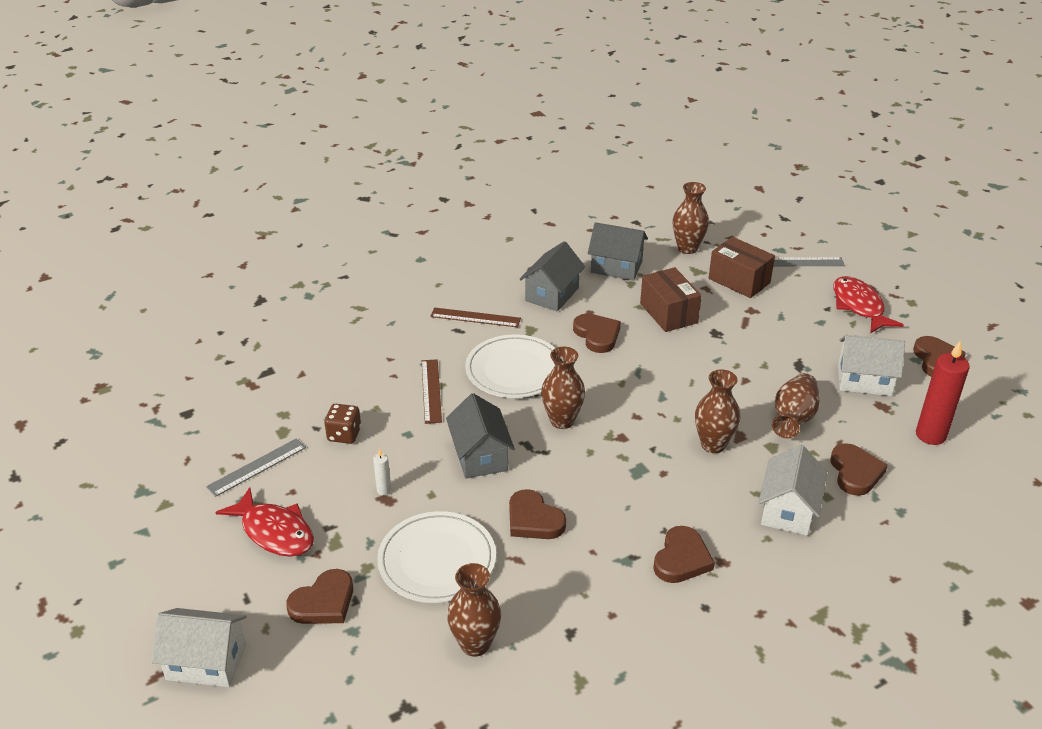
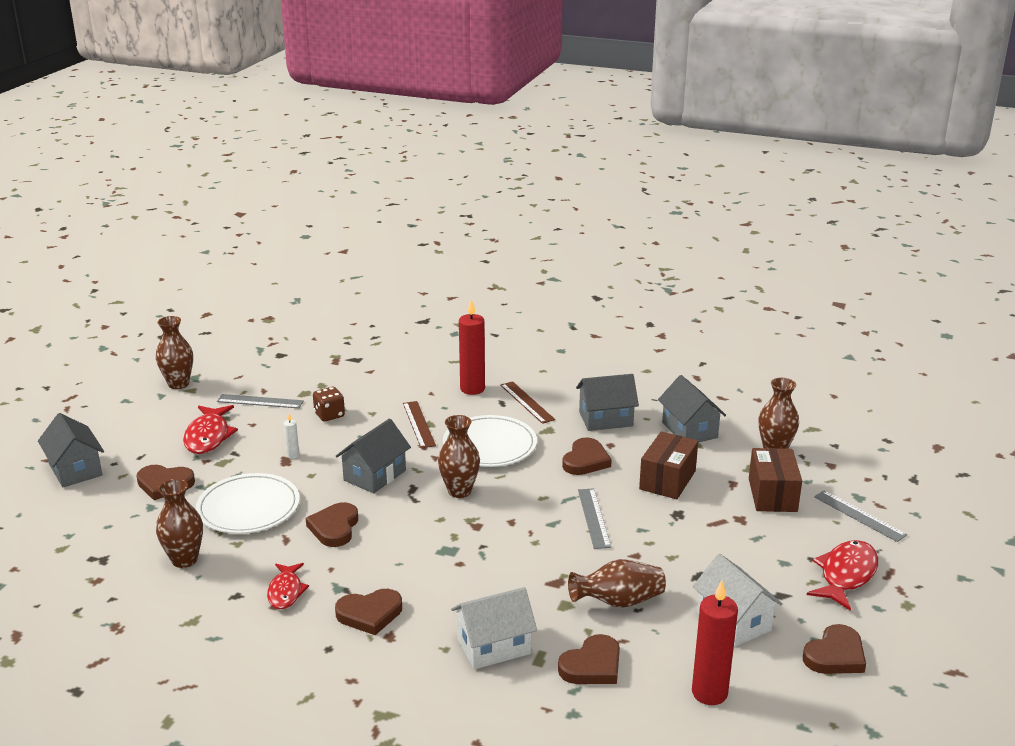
camera: 50 degrees right, 10 degrees down
white house [152,608,247,687] -> grey house [38,413,104,487]
brown ruler [422,359,442,424] -> brown ruler turned 60 degrees counterclockwise [403,401,436,448]
brown vase [695,370,740,453] -> brown vase moved to [156,316,193,389]
none -> red fish [267,563,309,609]
none -> red candle [459,299,485,395]
none -> grey ruler [578,488,611,549]

